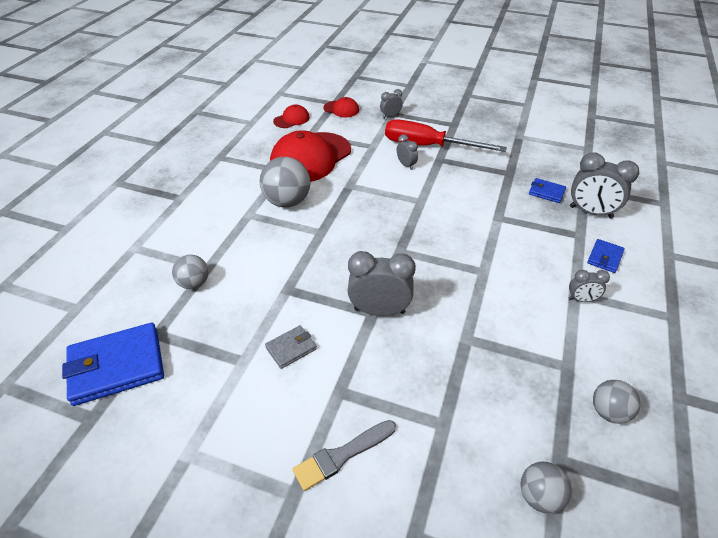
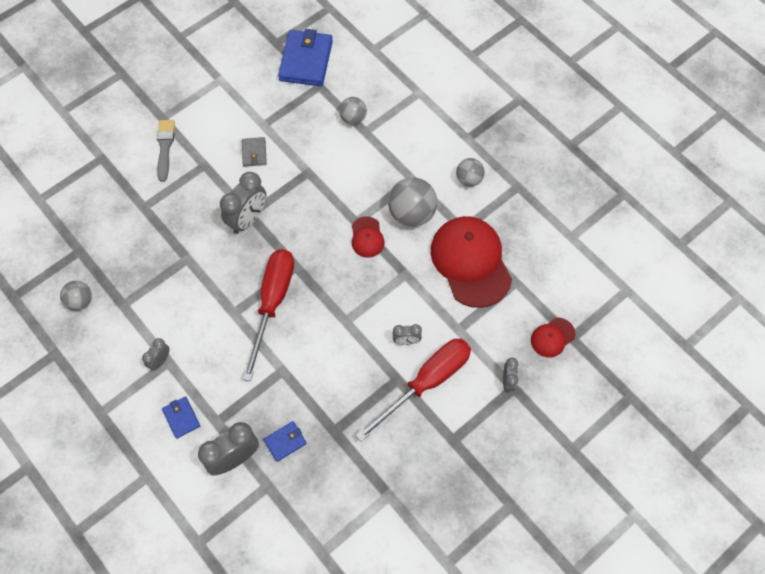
camera: 120 degrees right, 20 degrees up
red cap [273,104,310,128] -> red cap moved to [352,216,384,257]
grey ball [521,462,572,514] -> grey ball moved to [456,158,485,187]
none -> red screwdriver [243,249,294,381]

